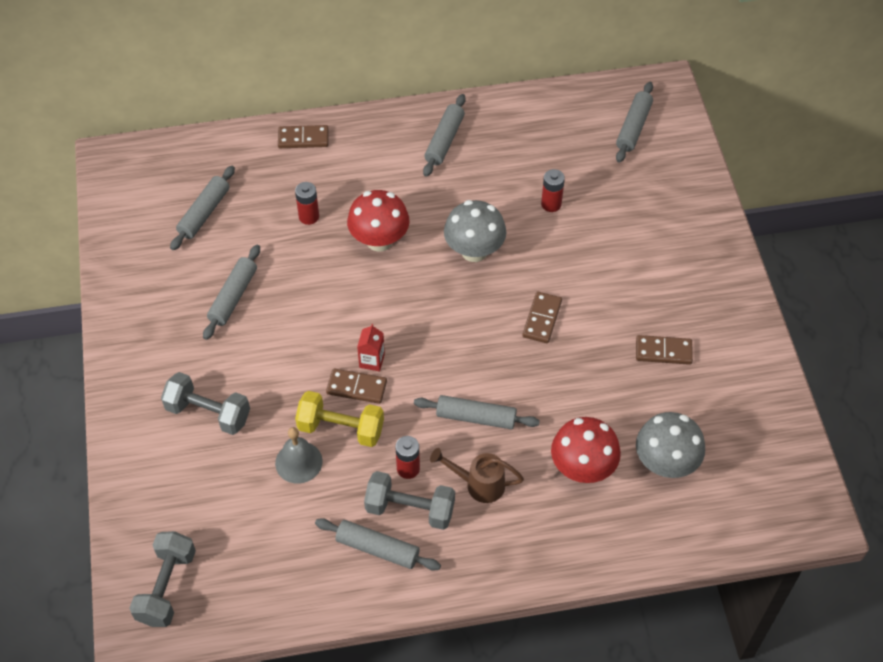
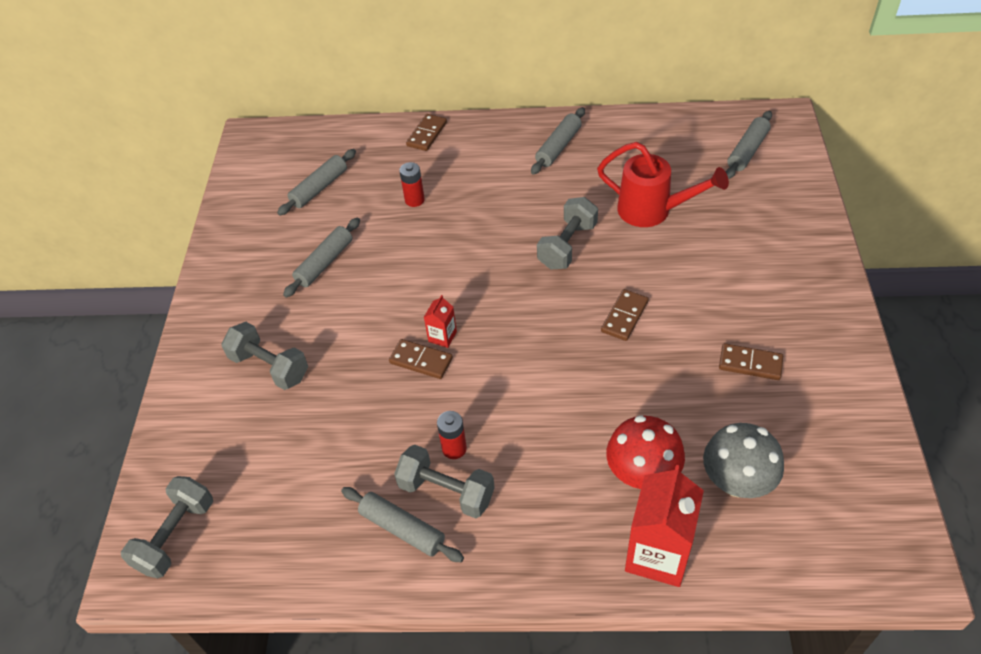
camera: 15 degrees right, 5 degrees down
grey bell [275,427,323,484] -> none
brown domino [278,125,328,148] -> brown domino turned 75 degrees counterclockwise [406,114,447,151]
yellow dumbbell [295,391,384,447] -> none
red mushroom [347,190,409,252] -> none
grey rolling pin [414,395,540,429] -> none
brown watering can [430,448,524,503] -> none
grey mushroom [444,200,506,262] -> grey dumbbell [537,197,598,270]
red battery [541,169,565,212] -> red watering can [597,142,729,227]
none -> red carton [625,465,704,587]

